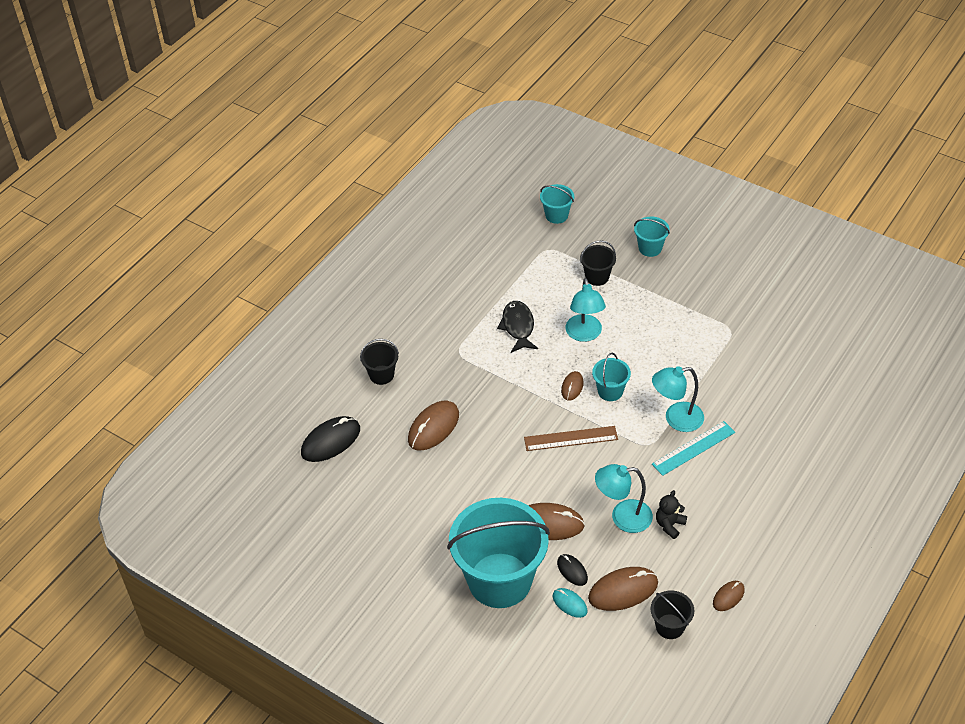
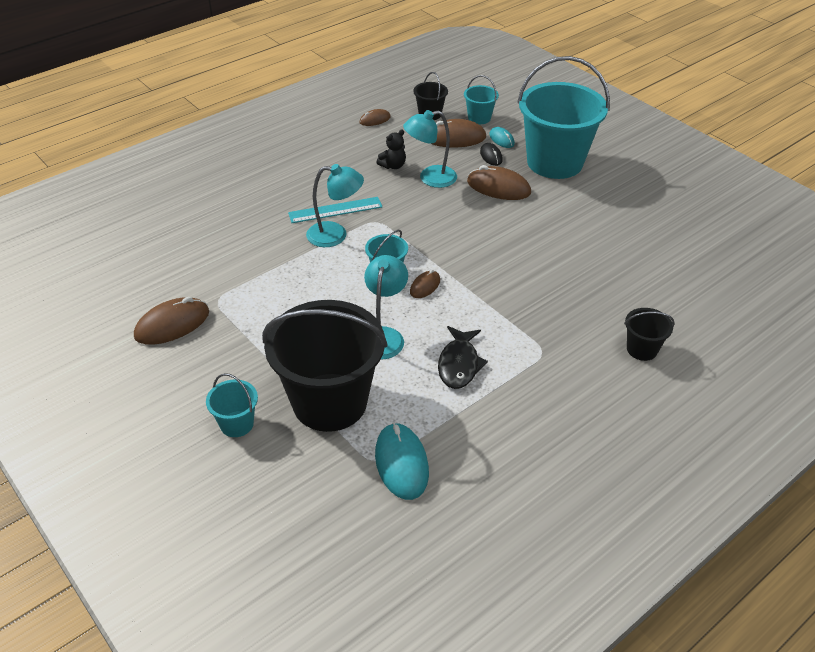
camera: 165 degrees left, 5 degrees down
black mouse [301,416,360,462] -> none
brown mouse [408,401,459,450] -> brown mouse moved to [134,297,209,345]
brown ruler [524,426,618,451] -> none
turquoise bucket [540,184,574,224] -> turquoise bucket moved to [464,75,499,124]
black bucket [580,240,616,286] -> black bucket [262,300,387,432], size x2.30
turquoise lamp [595,464,653,533] -> turquoise lamp turned 150 degrees clockwise [403,110,457,188]
none -> turquoise mouse [375,423,429,500]

